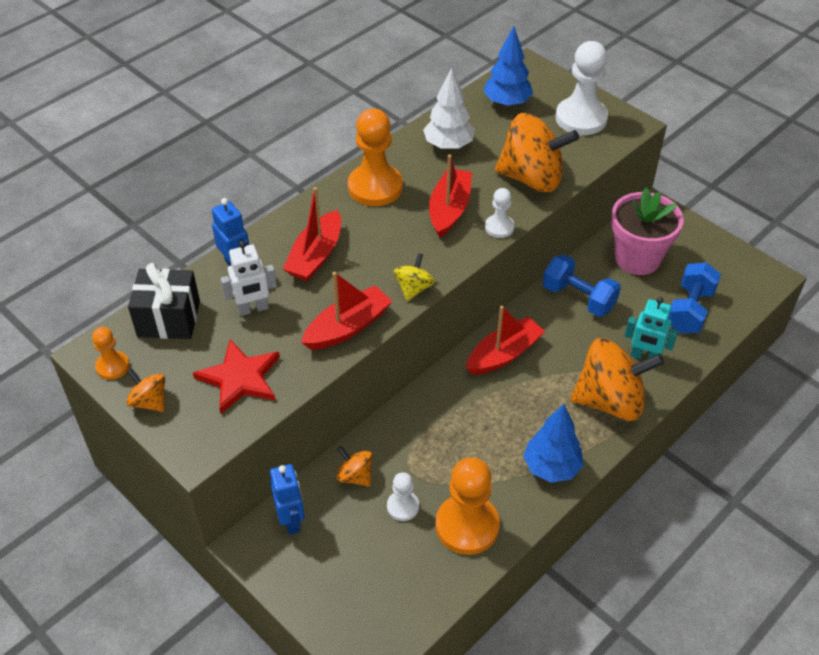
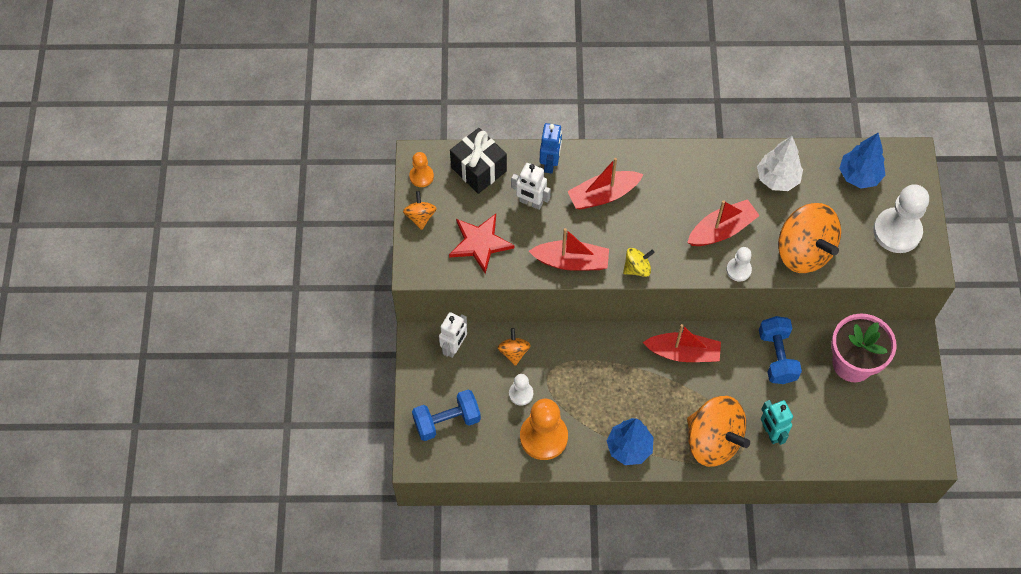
camera: 45 degrees right, 15 degrees up
blue robot [270,464,305,535] -> white robot [439,312,467,358]
orange pawn [348,108,403,206] -> none
blue dumbbell [668,262,721,334] -> blue dumbbell moved to [412,390,481,441]

